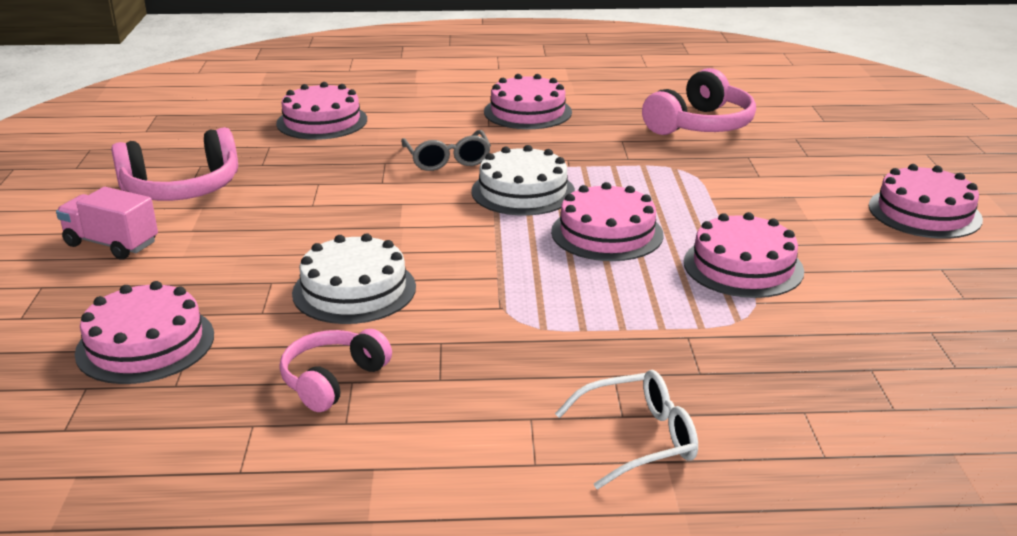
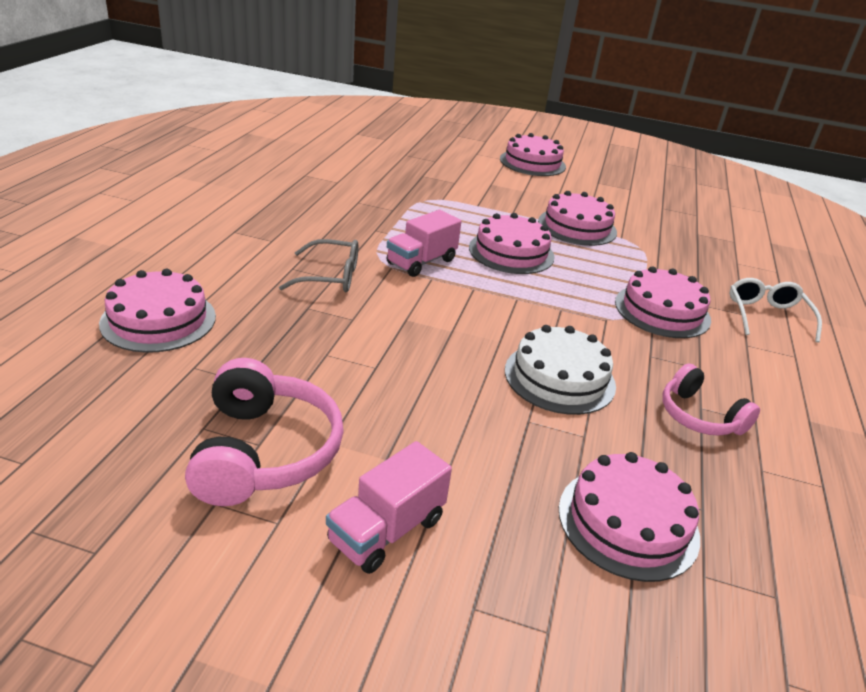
camera: 75 degrees left, 5 degrees up
white cake [471,145,575,215] -> pink truck [387,210,461,277]
pink cake [484,74,572,129] -> pink cake moved to [615,266,711,338]
pink headphones [642,68,756,135] -> none

